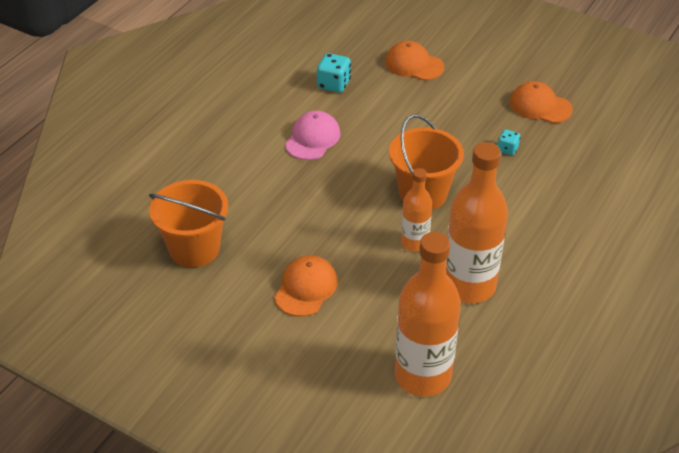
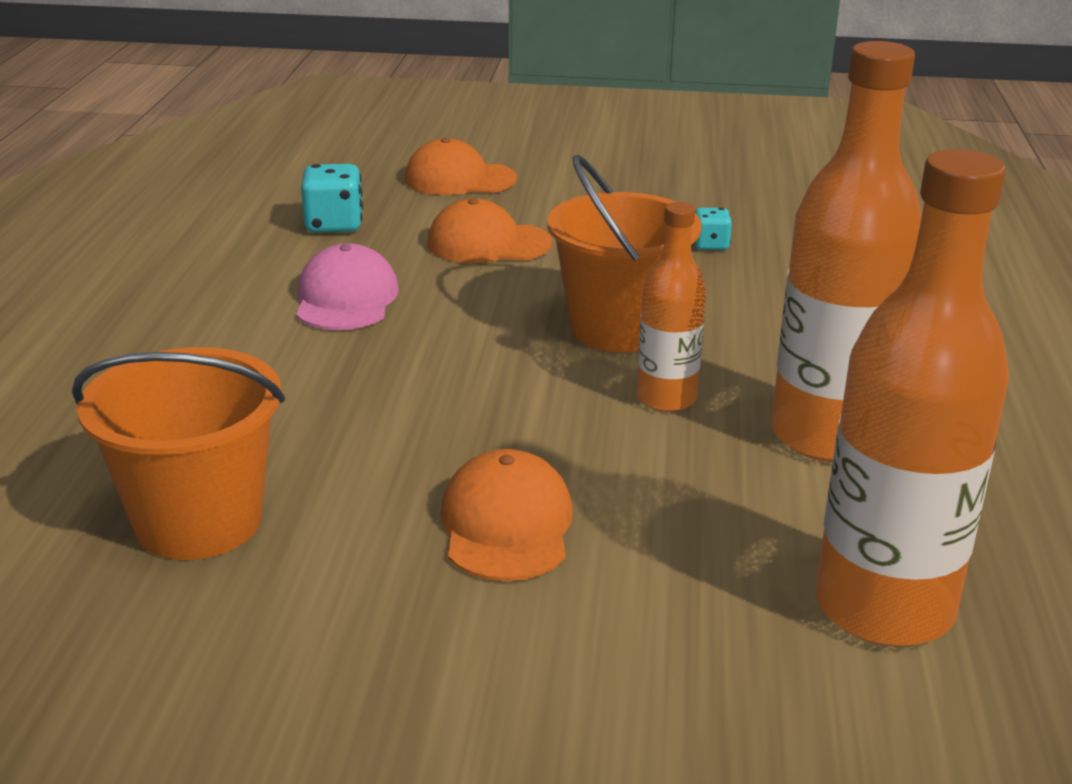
camera: 25 degrees left, 15 degrees down
orange cap [510,81,573,123] -> orange cap moved to [427,198,553,263]

